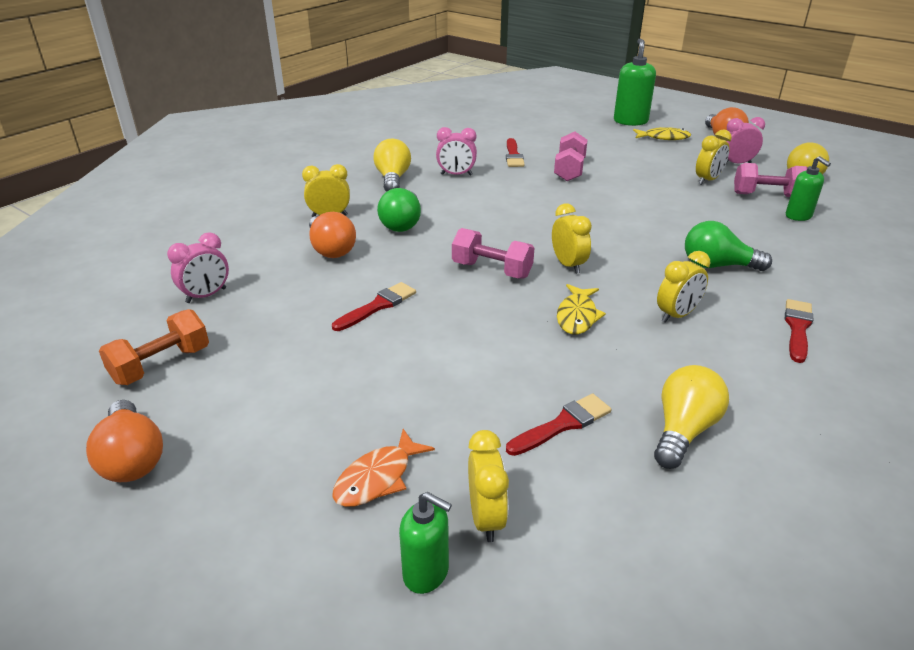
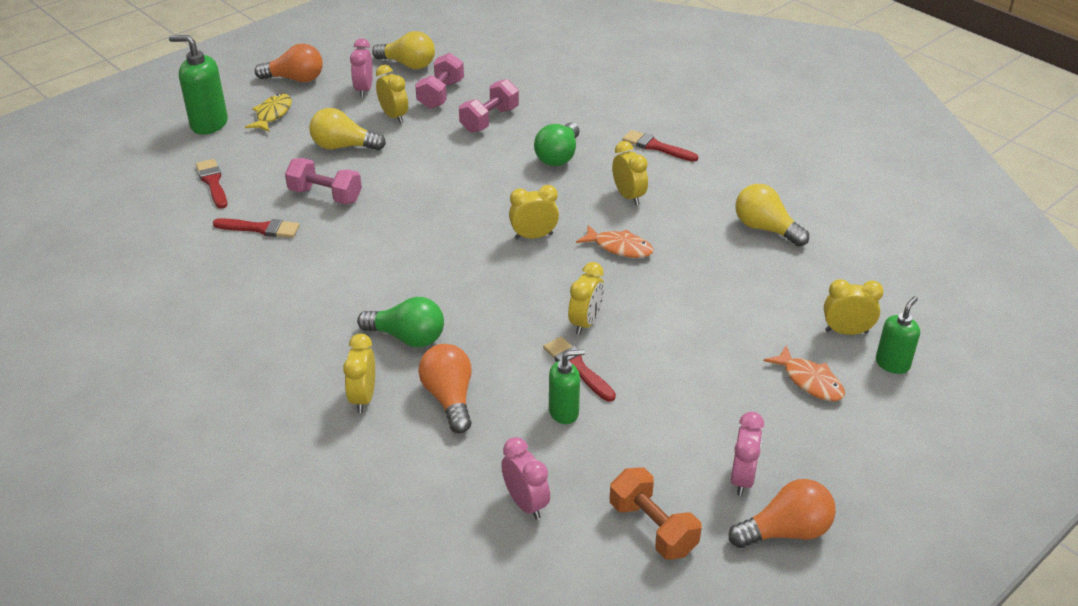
camera: 80 degrees left, 5 degrees up
orange light bulb [309,212,356,258] -> orange light bulb turned 90 degrees counterclockwise [418,344,472,433]
yellow light bulb [373,138,411,192] -> yellow light bulb moved to [309,108,386,150]
pink clock [436,127,477,176] -> pink clock moved to [731,412,764,496]
pink dumbbell [452,228,534,279] -> pink dumbbell moved to [459,79,519,133]
red brush [506,394,611,456] -> red brush moved to [196,159,227,209]
yellow fish [557,284,606,334] -> orange fish [576,225,654,258]
green soap dispenser [786,156,831,221] -> green soap dispenser moved to [549,350,585,424]
none -> yellow clock [568,262,604,335]

